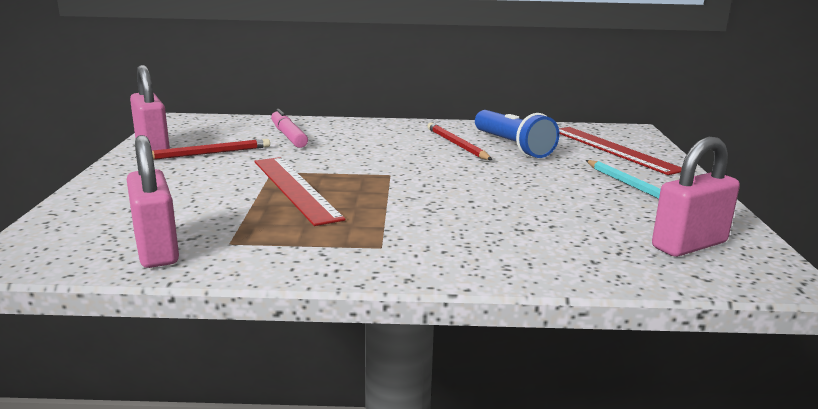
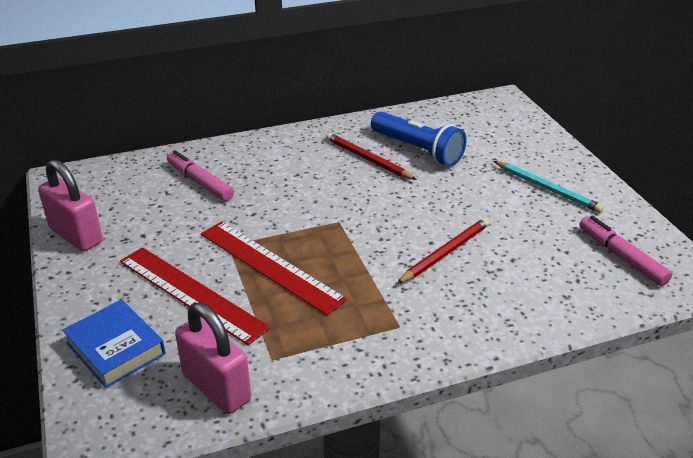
camera: 20 degrees left, 15 degrees up
red pencil [152,139,270,160] -> red pencil moved to [397,218,490,284]
red ruler [559,127,682,175] -> red ruler moved to [120,247,270,345]
pink padlock [652,137,740,257] -> pink marker [579,216,672,286]
none -> blue book [62,300,166,388]

